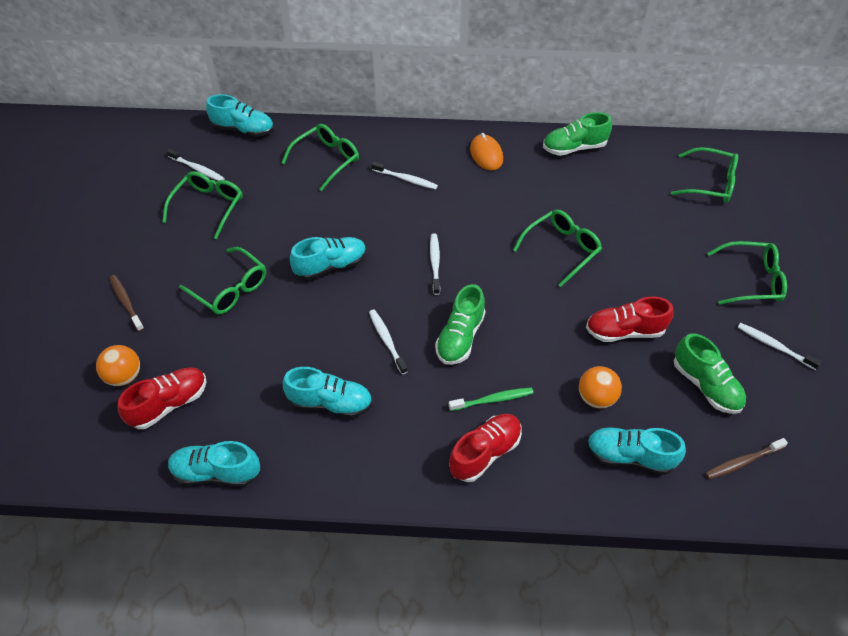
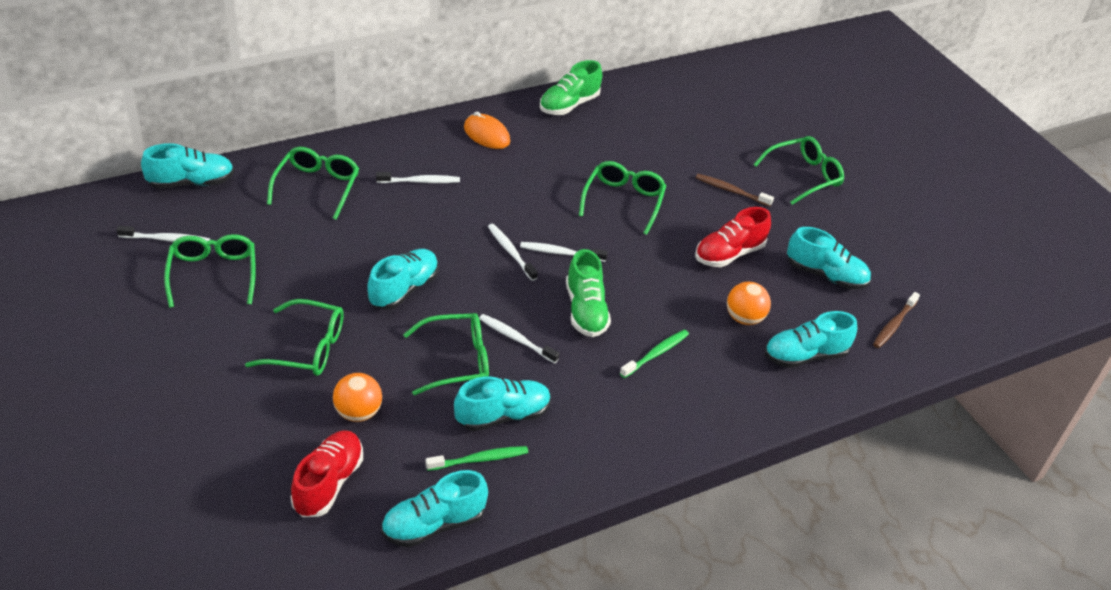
camera: 35 degrees left, 10 degrees down
orange ball [96,345,140,386] -> orange ball moved to [333,373,382,422]
brown toothbrush [109,275,144,332] -> brown toothbrush moved to [696,174,774,207]
red shoe [449,414,522,482] -> none
green glasses [671,147,738,203] -> green glasses moved to [403,313,489,395]
green shoe [674,333,746,414] -> turquoise shoe [787,227,871,289]
white toothbrush [737,323,821,370] -> white toothbrush moved to [520,242,608,262]
none -> green toothbrush [426,446,528,471]

